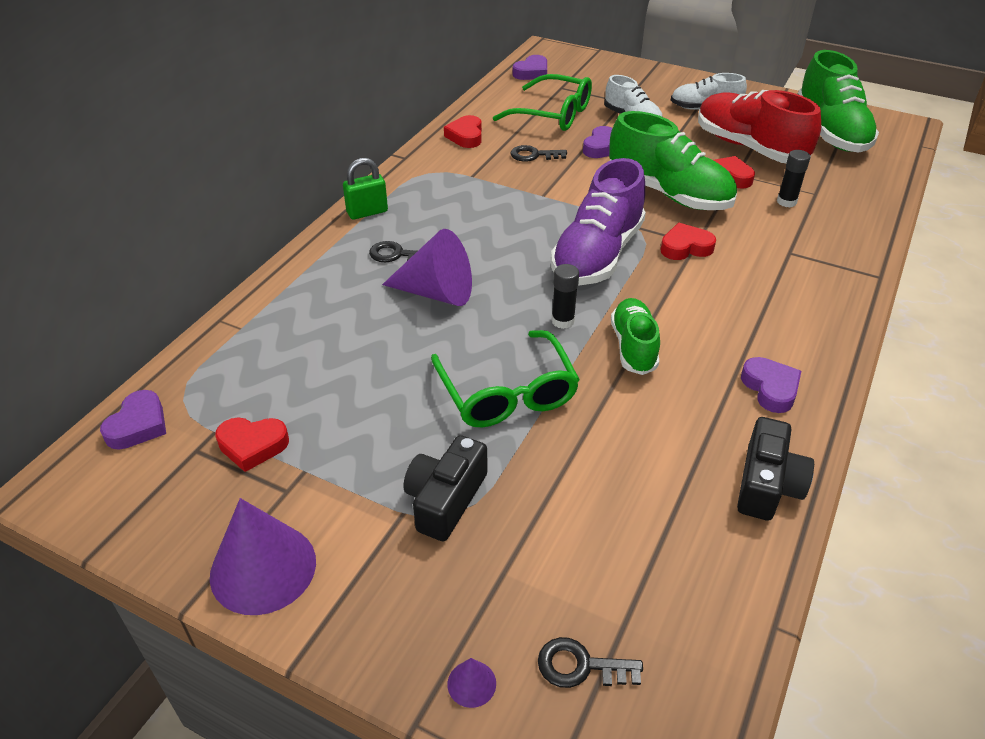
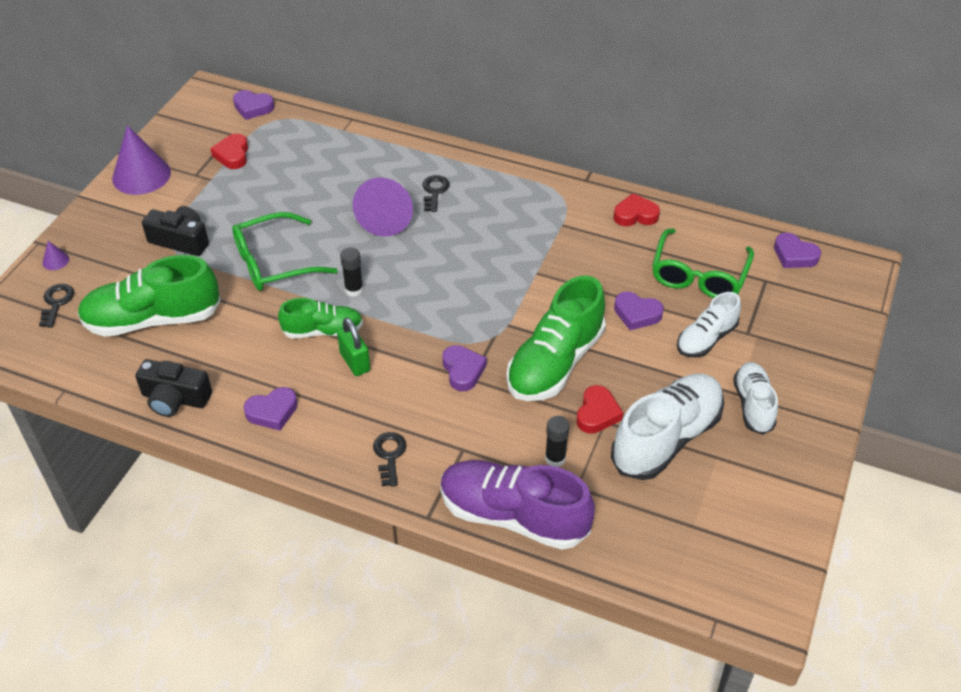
camera: 85 degrees right, 5 degrees up
green padlock [343,158,388,220] -> green padlock moved to [337,318,370,376]
black key [510,145,567,162] -> black key moved to [373,432,407,487]
purple shoe [551,158,646,285] -> purple shoe moved to [440,460,595,550]
red heart [660,223,716,260] -> purple heart [442,345,487,391]
red shoe [698,90,821,163] -> white shoe [611,374,724,480]
green shoe [798,50,879,153] -> green shoe moved to [77,255,221,337]

